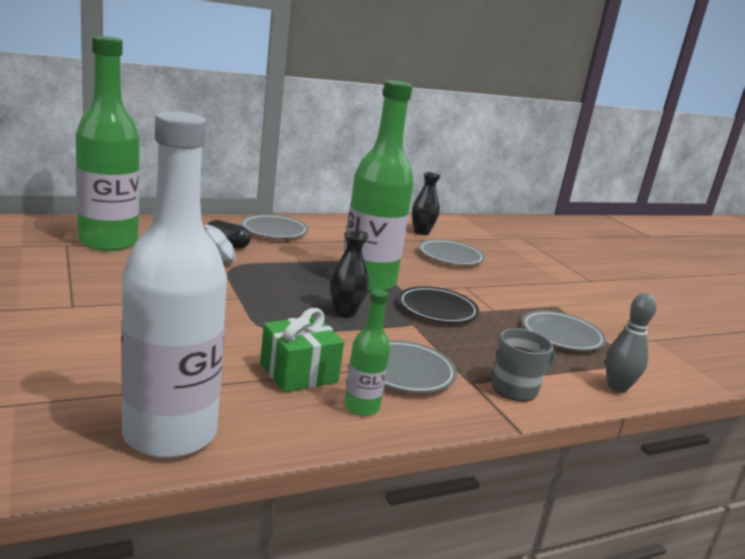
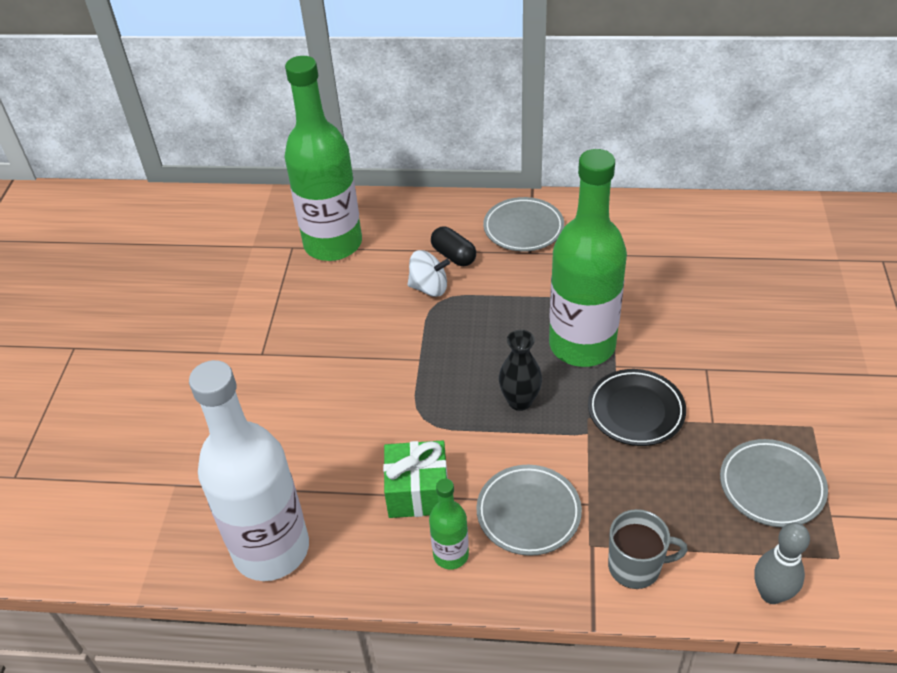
camera: 35 degrees right, 25 degrees up
black vase [412,172,441,235] -> none
grey plate [419,239,485,265] -> none

